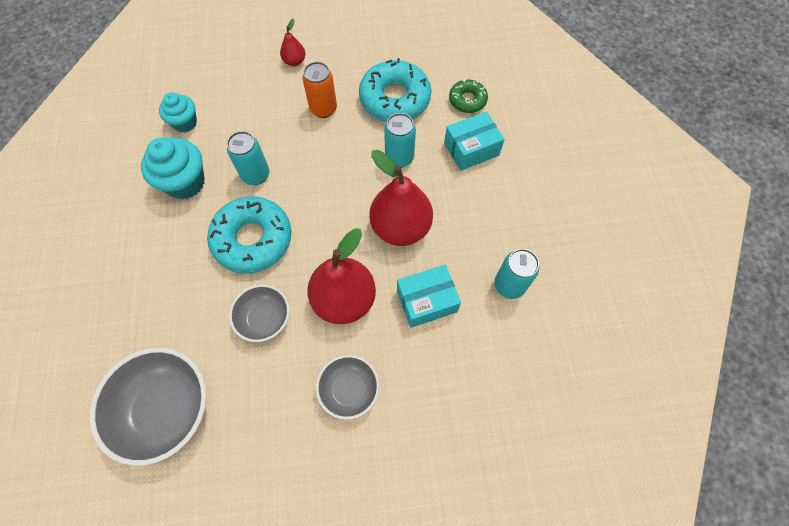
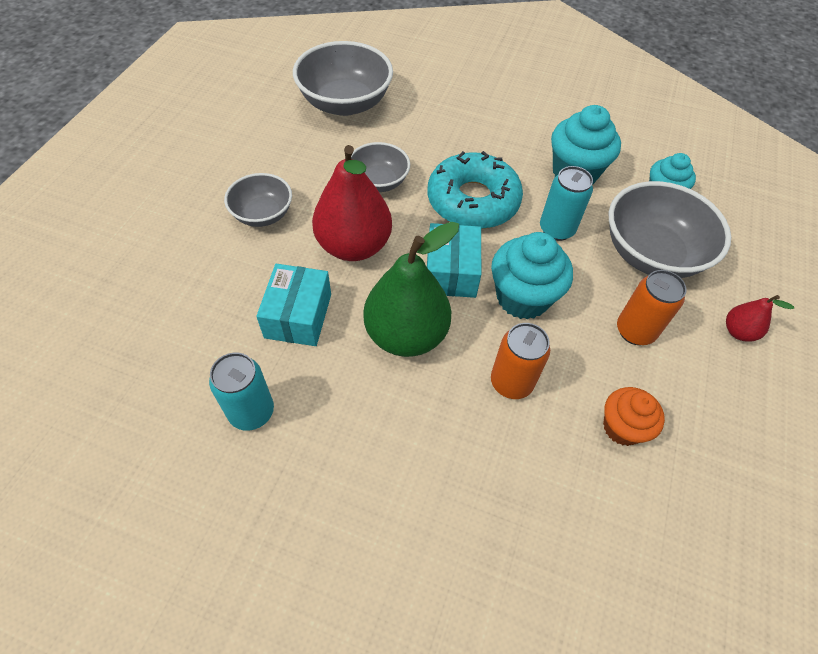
camera: 115 degrees right, 10 degrees down
turquoise donut [359,58,431,122] -> orange cupcake [603,387,665,446]
red pear [369,150,433,246] -> green pear [363,222,459,357]
turquoise can [384,113,416,168] -> orange can [491,323,550,399]
turquoise box [444,111,505,171] -> turquoise box moved to [427,223,481,298]
green donut [449,79,488,113] -> none
none -> turquoise cupcake [491,232,573,320]
none -> grey bowl [609,181,731,278]

